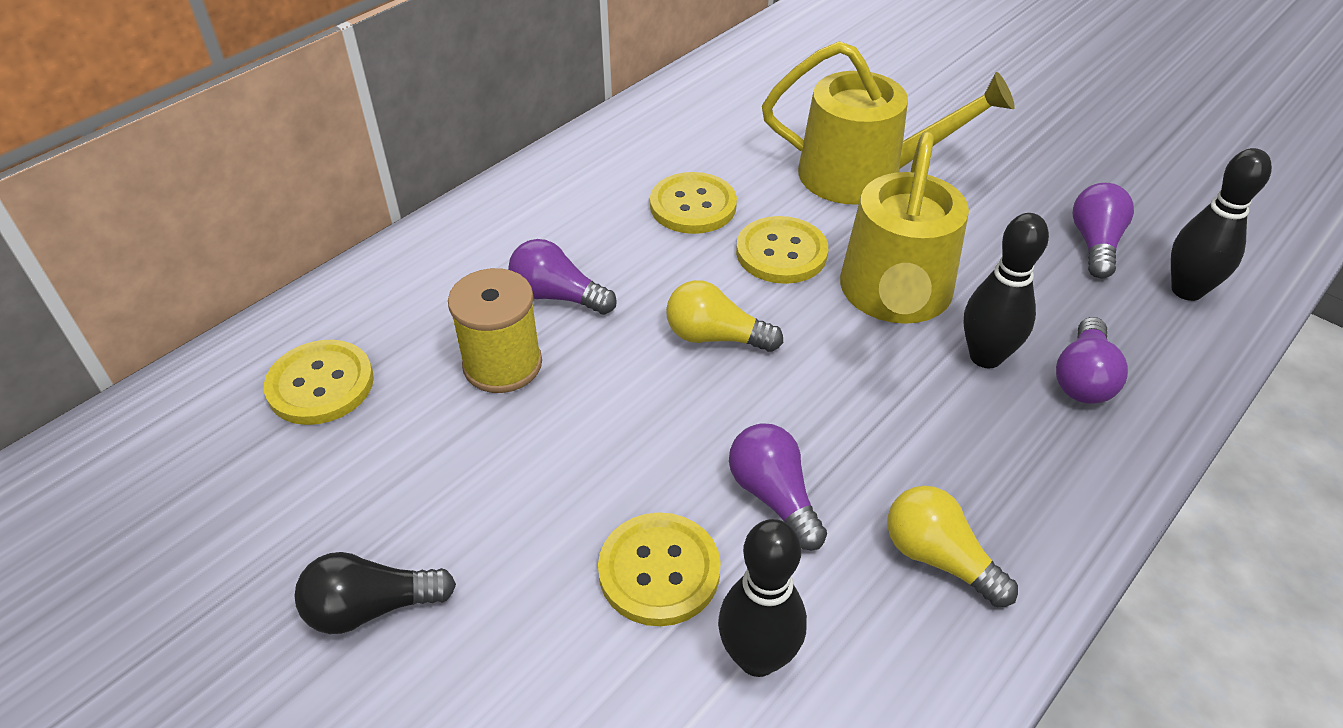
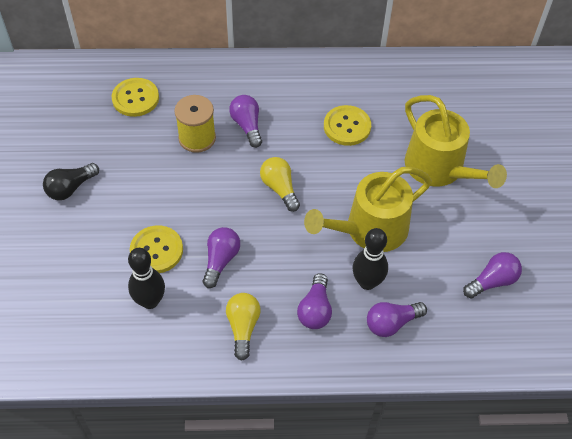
camera: 45 degrees right, 10 degrees up
black light bulb [295,552,456,634] -> black light bulb turned 75 degrees counterclockwise [43,163,99,200]
yellow button [736,216,828,284] -> none
black bowling pin [1171,148,1272,301] -> none
none -> purple light bulb [297,273,332,329]

